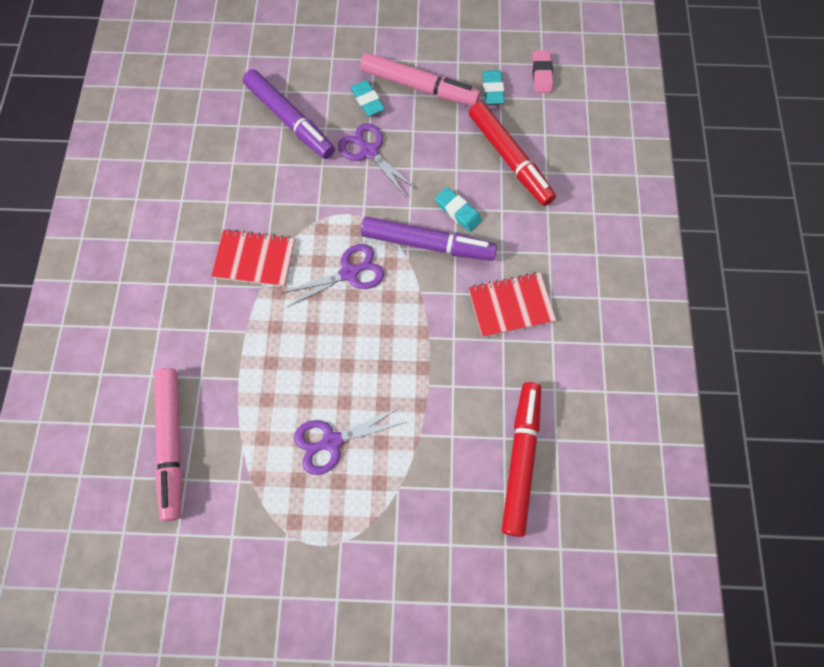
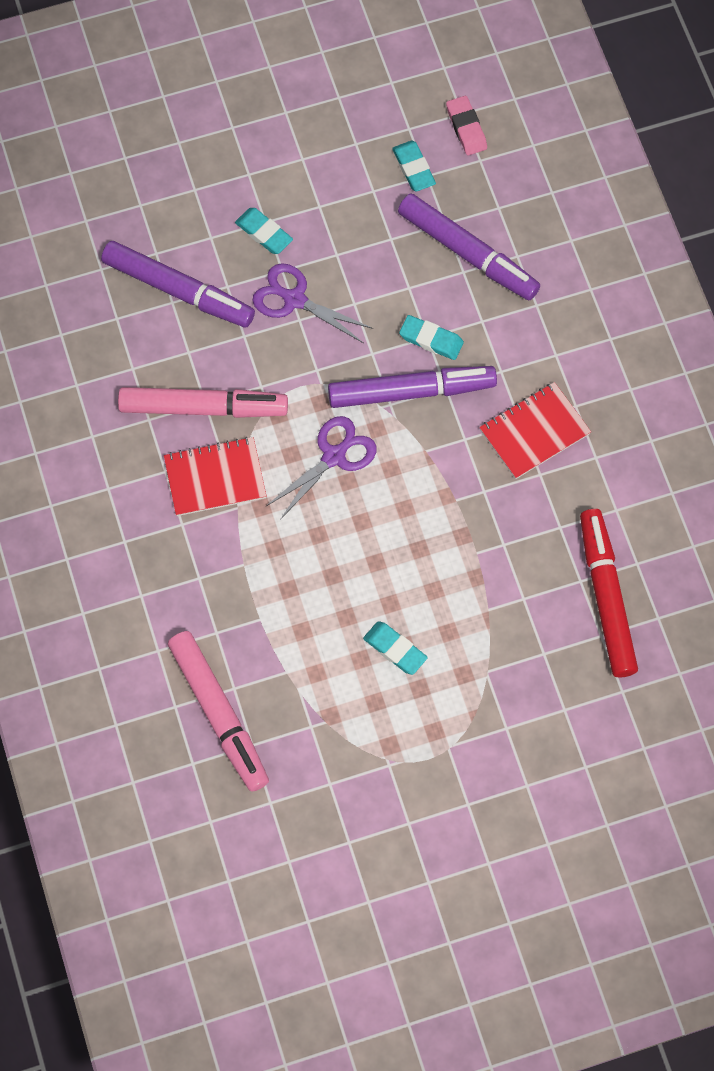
camera: 20 degrees left, 0 degrees up
purple scissors [294,407,406,475] -> turquoise eraser [363,621,428,675]
pink marker [360,53,480,106] -> pink marker moved to [118,387,288,418]
red marker [469,102,556,206] -> purple marker [398,194,540,300]

